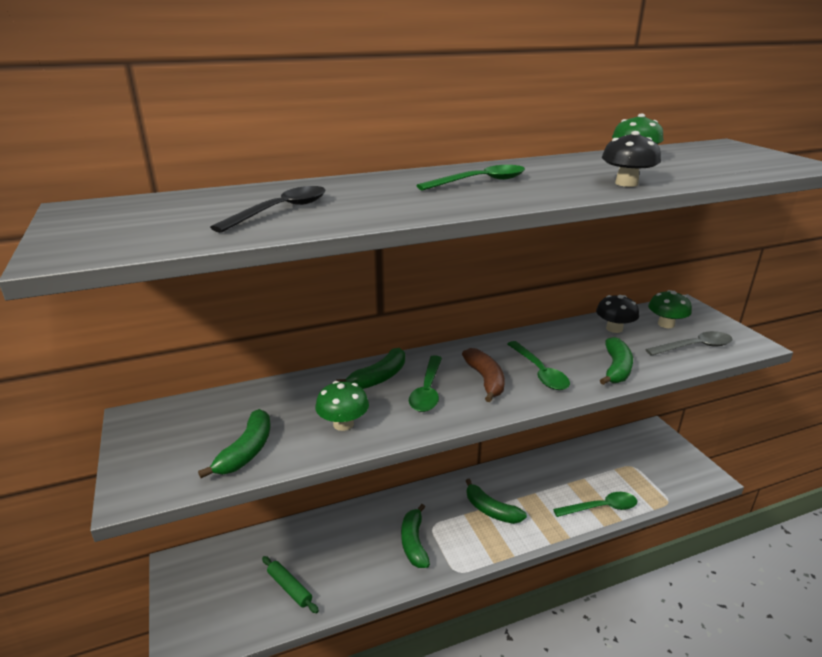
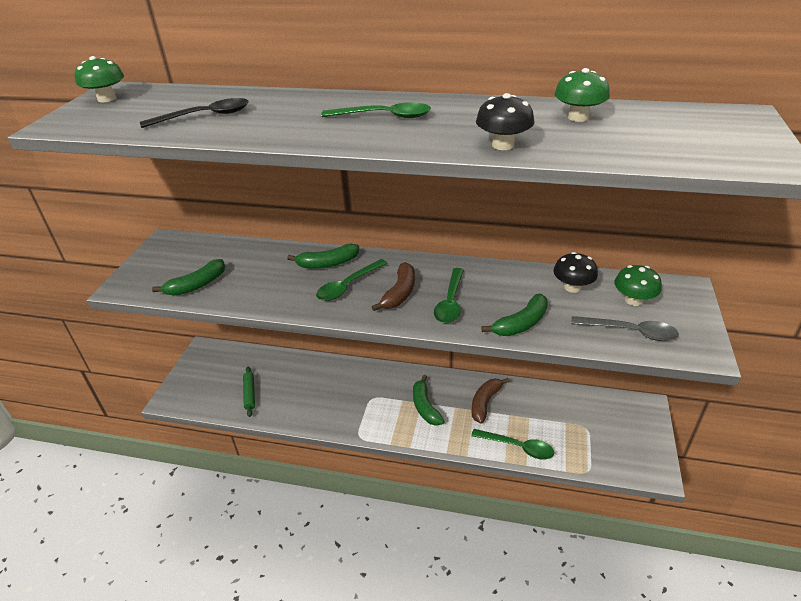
camera: 35 degrees right, 10 degrees up
green mushroom [315,381,369,431] -> green mushroom moved to [74,56,124,102]
green banana [401,504,430,568] -> none
none -> brown banana [472,378,509,424]

